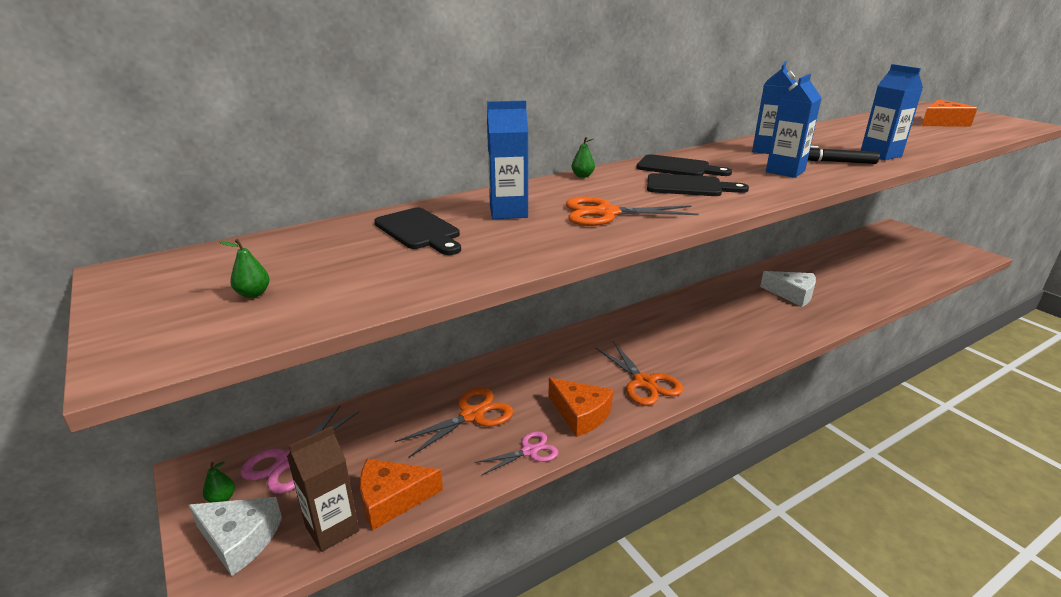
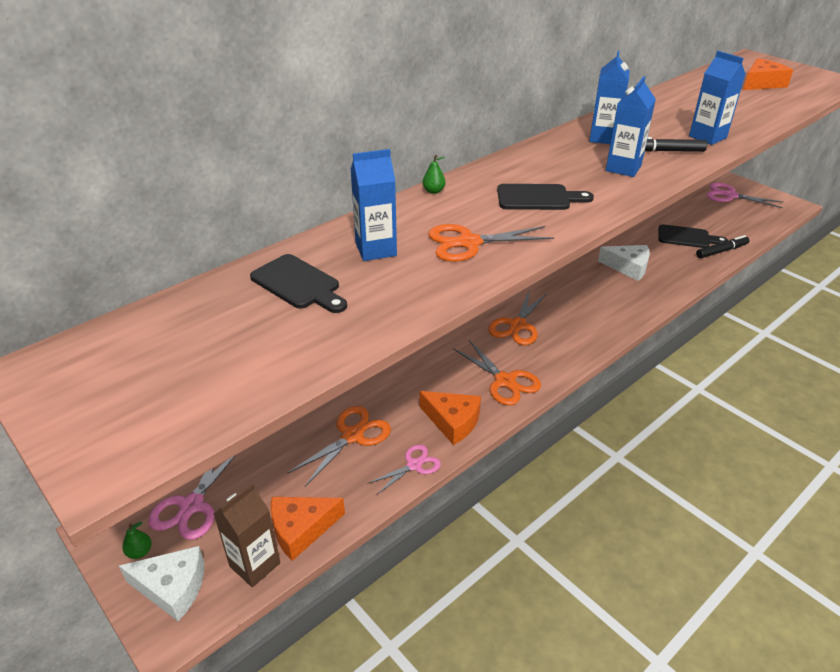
camera: 10 degrees left, 10 degrees up
green pear [219,239,270,298] -> none
black cutting board [636,154,732,176] -> black cutting board moved to [658,224,728,248]
none -> orange scissors [488,289,547,345]
none -> black marker [696,235,750,258]
none -> pink scissors [706,183,783,208]

